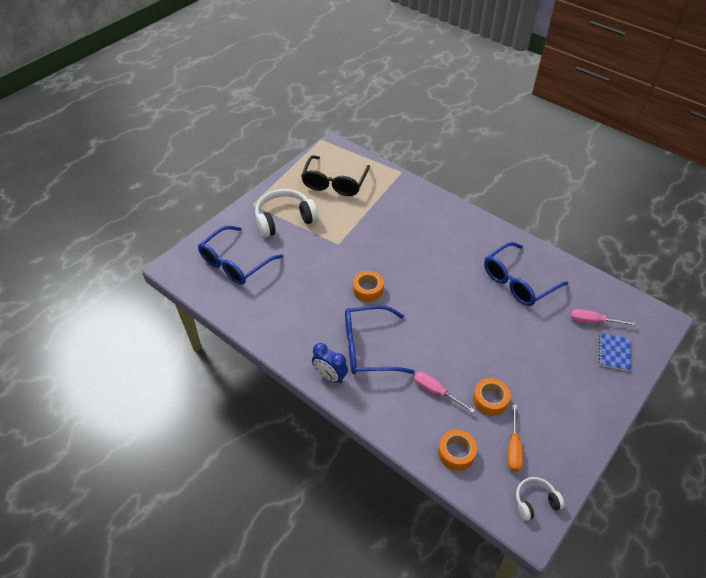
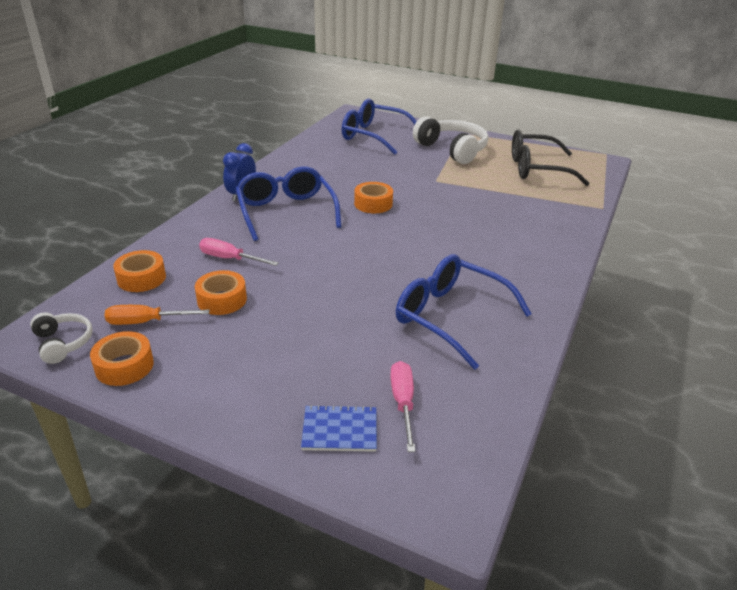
camera: 75 degrees right, 15 degrees down
pink screwdriver [414,372,475,413] -> pink screwdriver turned 90 degrees counterclockwise [199,238,279,266]
none -> orange tape [90,331,154,386]

